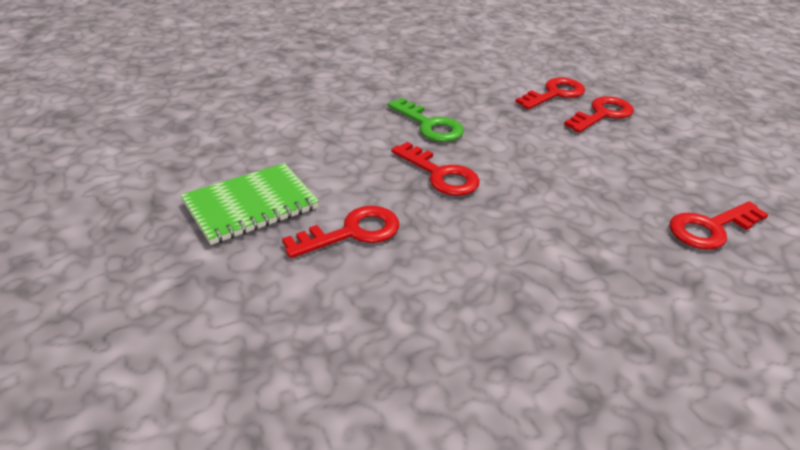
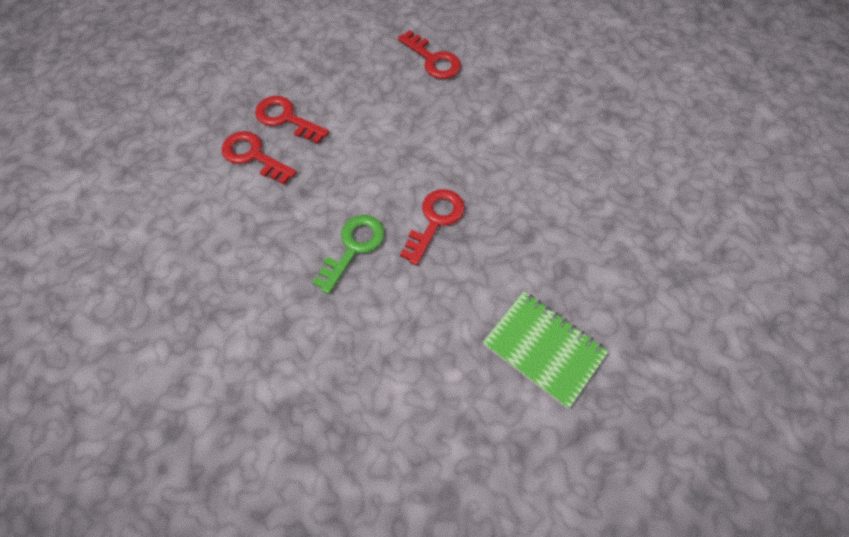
camera: 105 degrees left, 25 degrees up
red key [282,206,399,258] -> none

